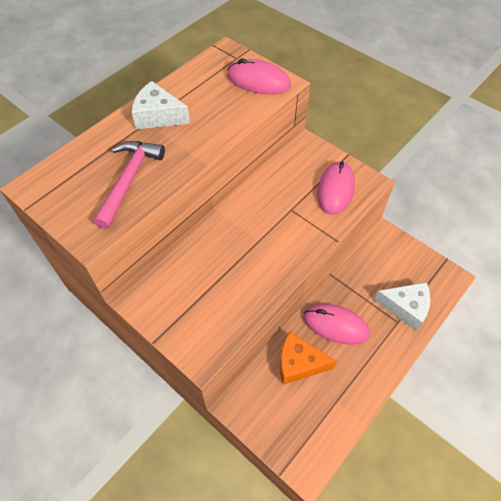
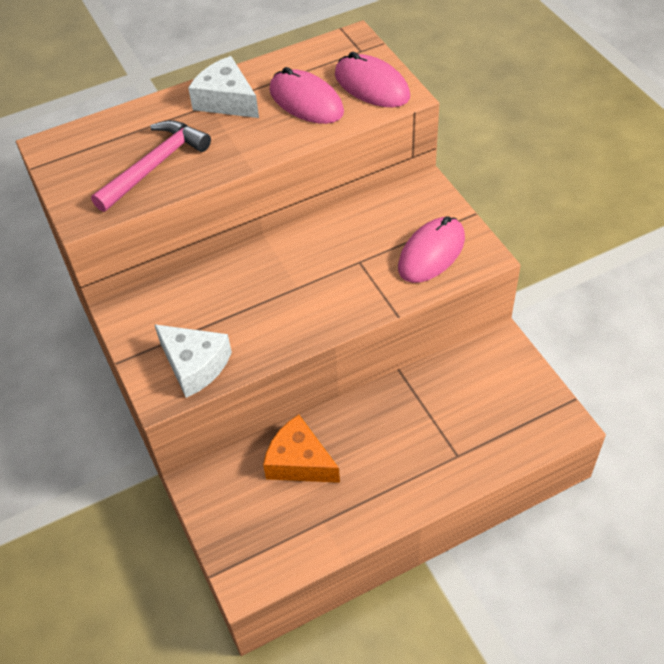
camera: 25 degrees right, 5 degrees down
pink mouse [303,304,370,345] -> pink mouse moved to [269,67,344,124]
white cheese [374,282,430,331] -> white cheese moved to [154,324,232,398]

